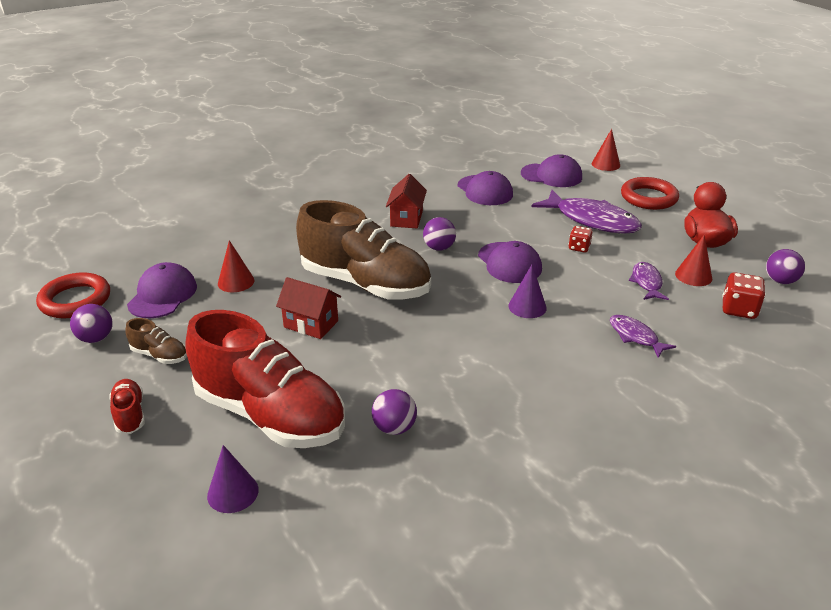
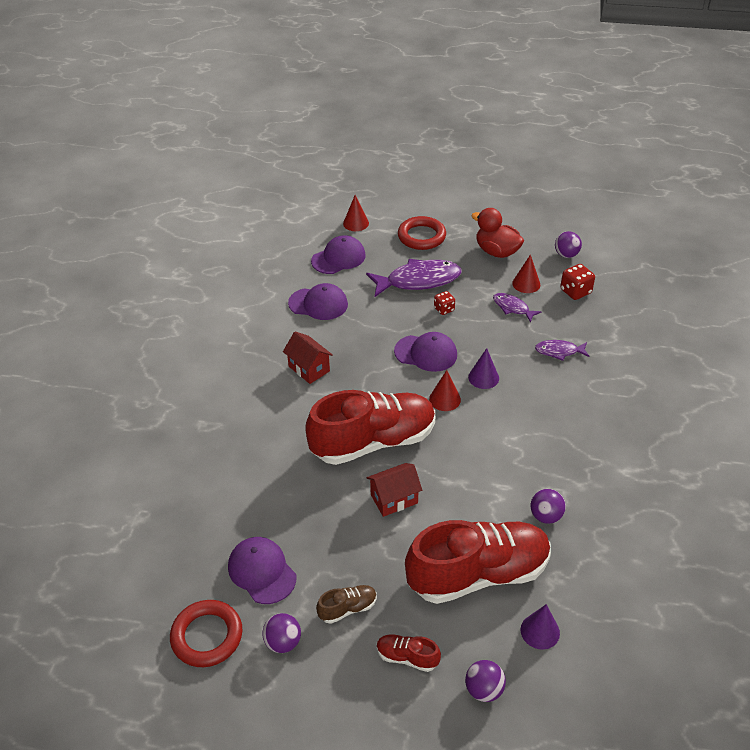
camera: 50 degrees left, 10 degrees up
red cone [218,240,254,292] -> red cone moved to [429,370,461,411]
brown shoe [296,200,431,300] -> red shoe [305,390,435,465]
purple ball [423,217,456,251] -> purple ball moved to [465,660,506,702]

